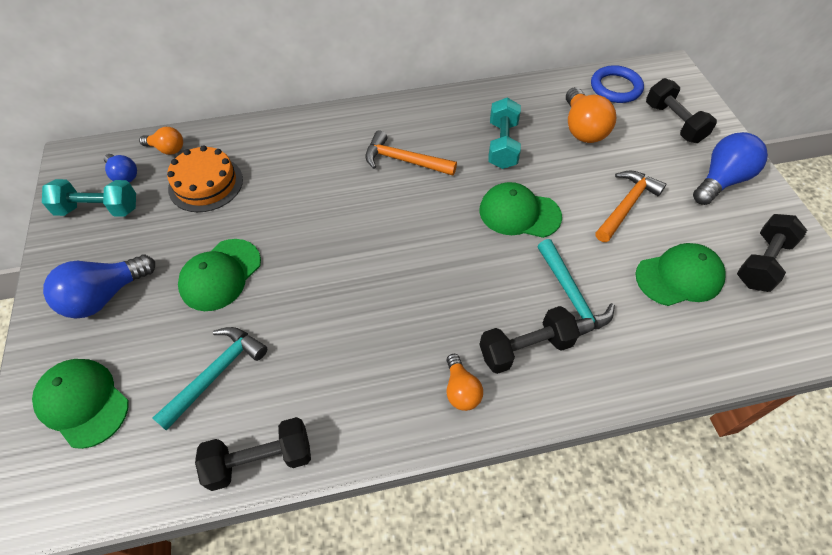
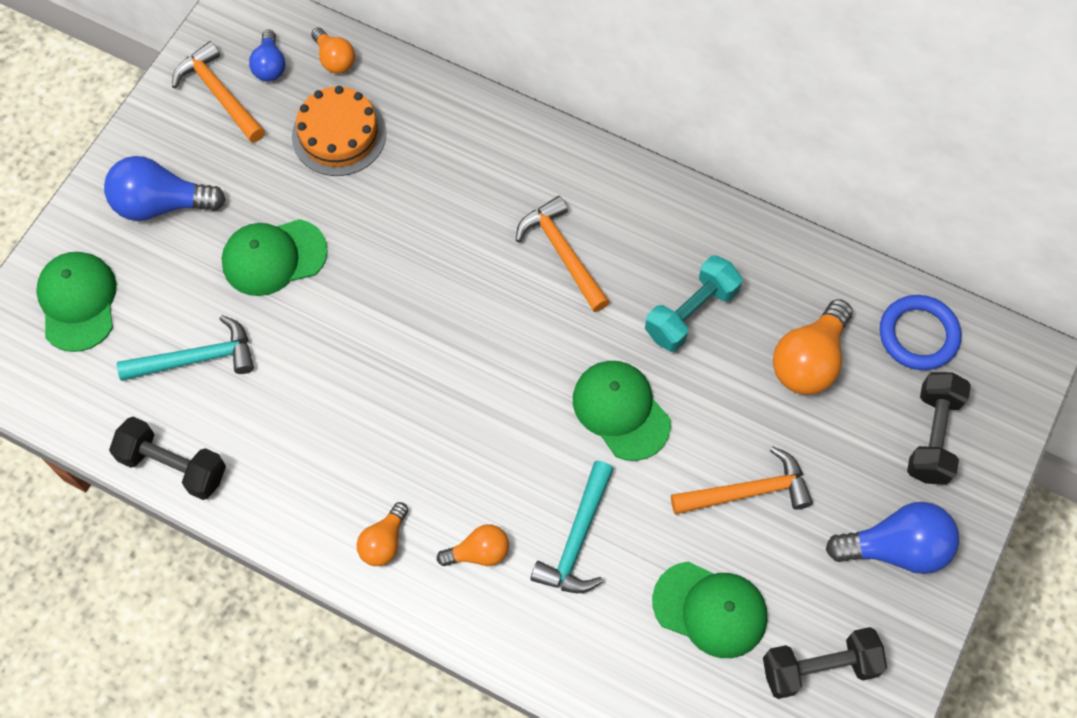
camera: 40 degrees right, 10 degrees up
turquoise dumbbell [42,179,136,217] -> orange hammer [172,41,265,143]
black dumbbell [479,306,580,374] -> orange light bulb [437,524,509,566]

